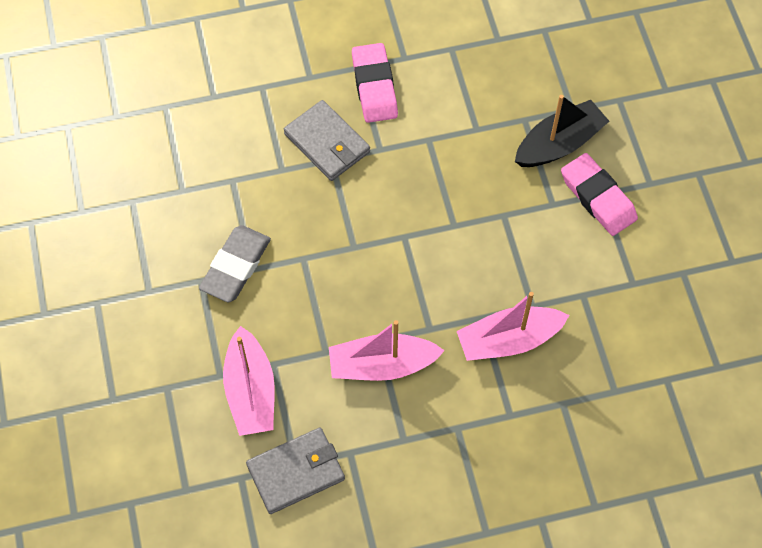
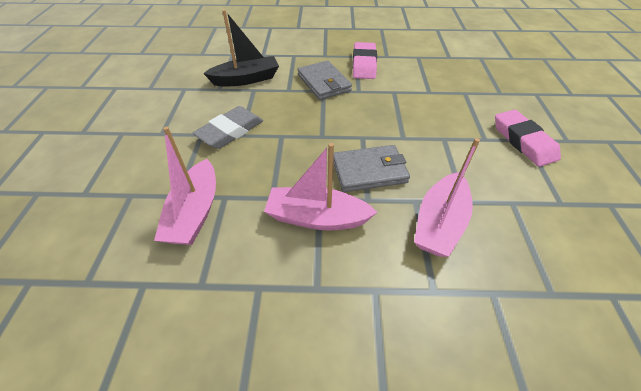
camera: 15 degrees right, 15 degrees down
grey wallet [246,428,345,514] -> grey wallet moved to [333,145,410,192]
pink boat [457,292,569,361] -> pink boat turned 60 degrees counterclockwise [414,138,480,257]
black boat [515,95,609,167] -> black boat moved to [203,10,279,86]

